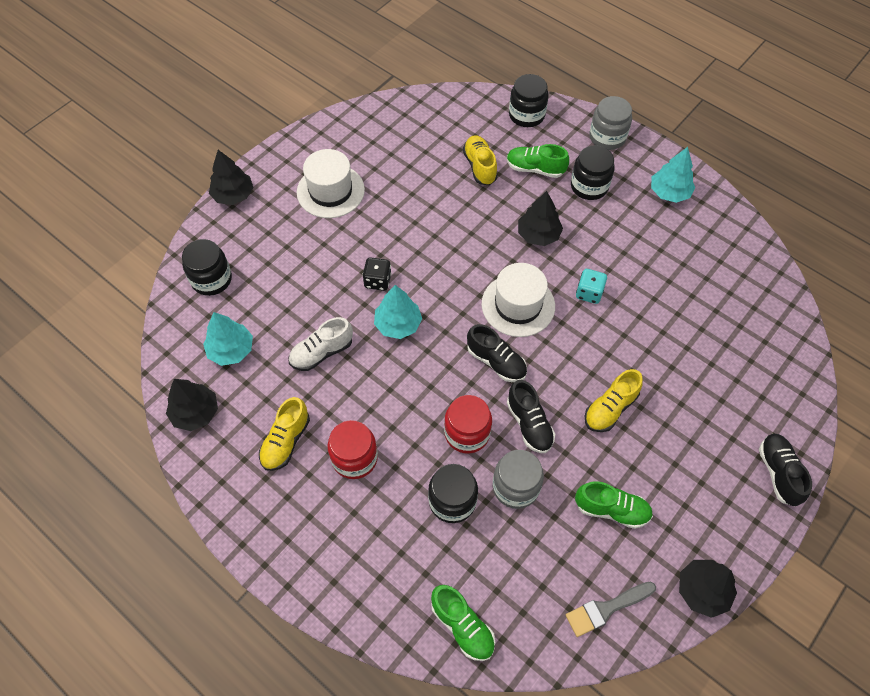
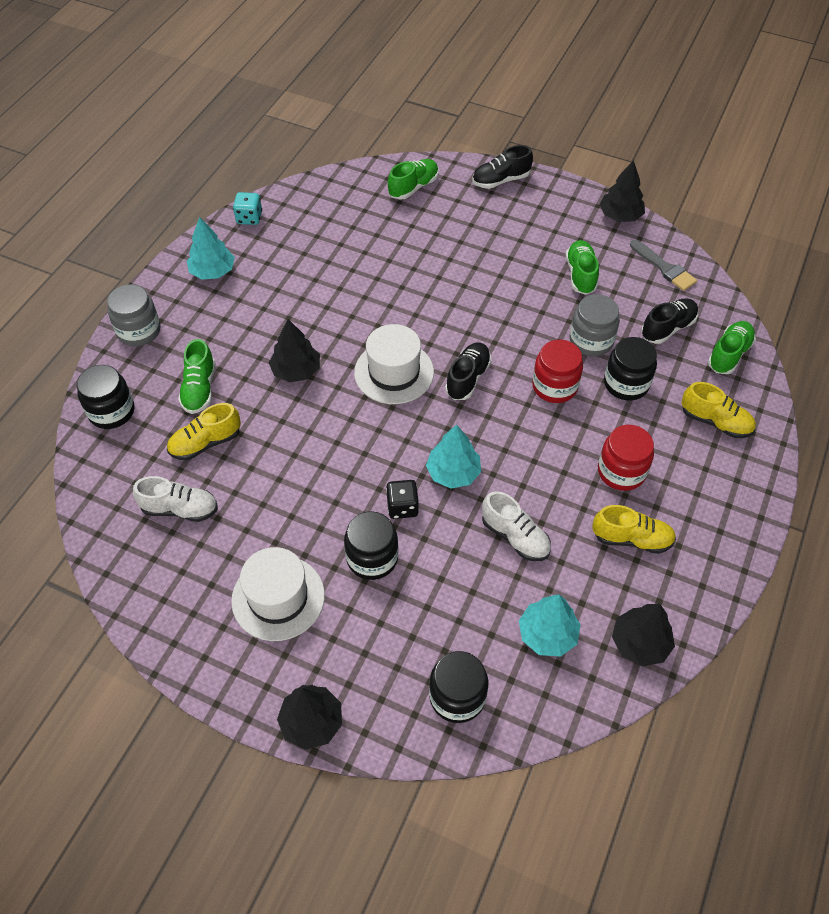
camera: 105 degrees left, 5 degrees down
black shoe [507,380,555,453] -> black shoe moved to [641,298,698,344]
black jar [571,145,615,200] -> black jar moved to [344,511,399,580]
turquoise dice [576,269,607,304] -> turquoise dice moved to [233,192,262,225]
yellow shoe [585,369,643,432] -> yellow shoe moved to [682,382,756,438]
none -> white shoe [133,476,218,522]
none -> green shoe [388,159,439,200]

